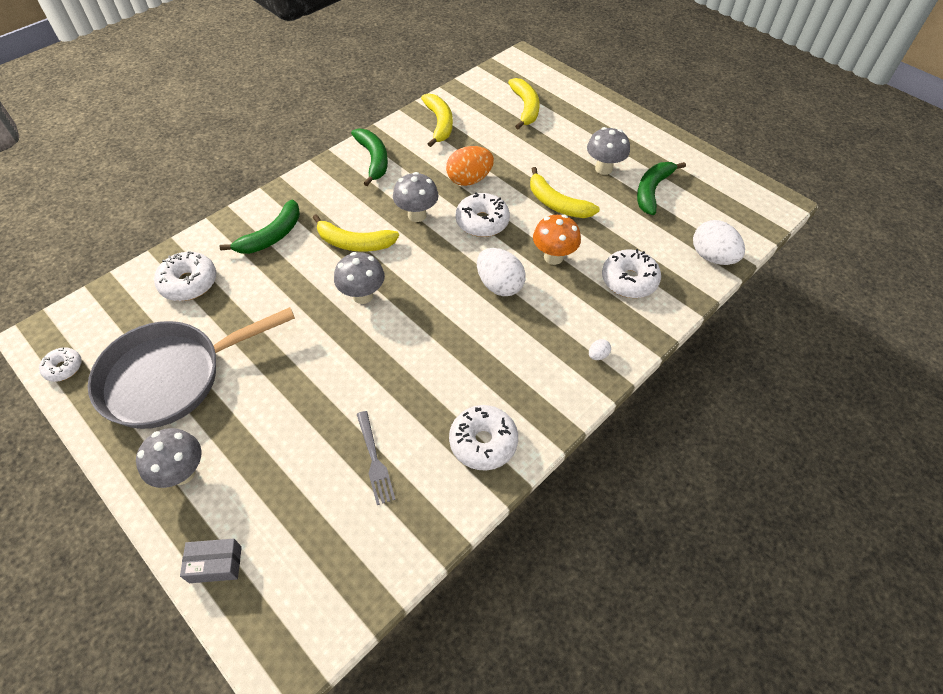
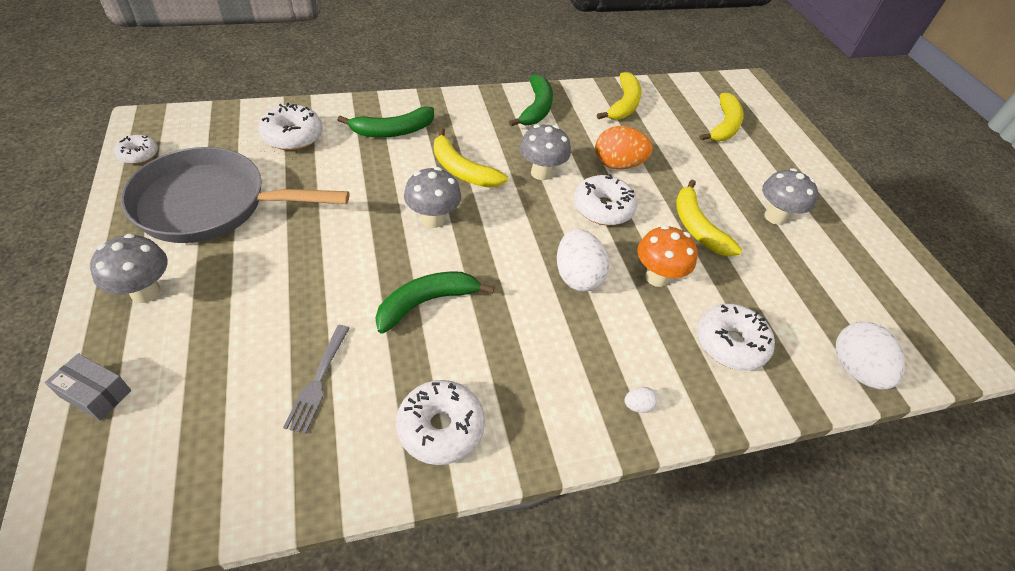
camera: 25 degrees right, 5 degrees down
green banana [637,162,686,215] -> green banana moved to [375,272,494,334]

